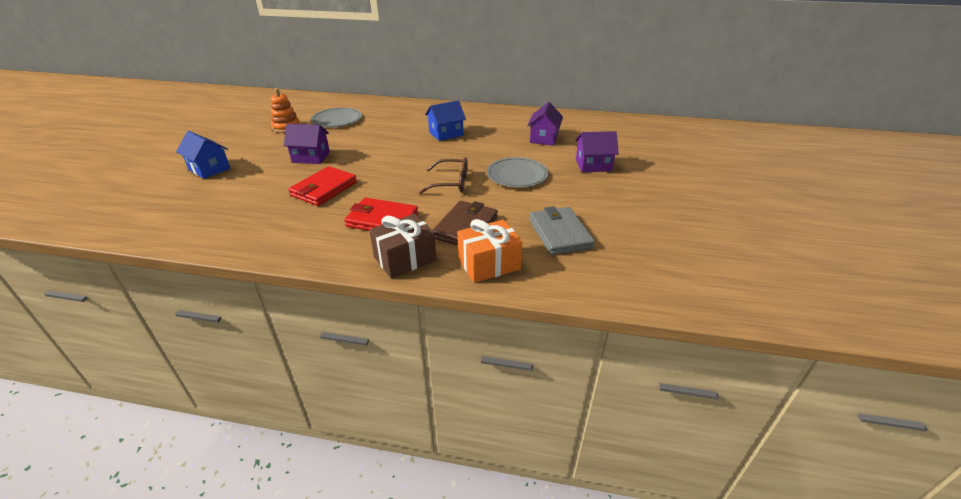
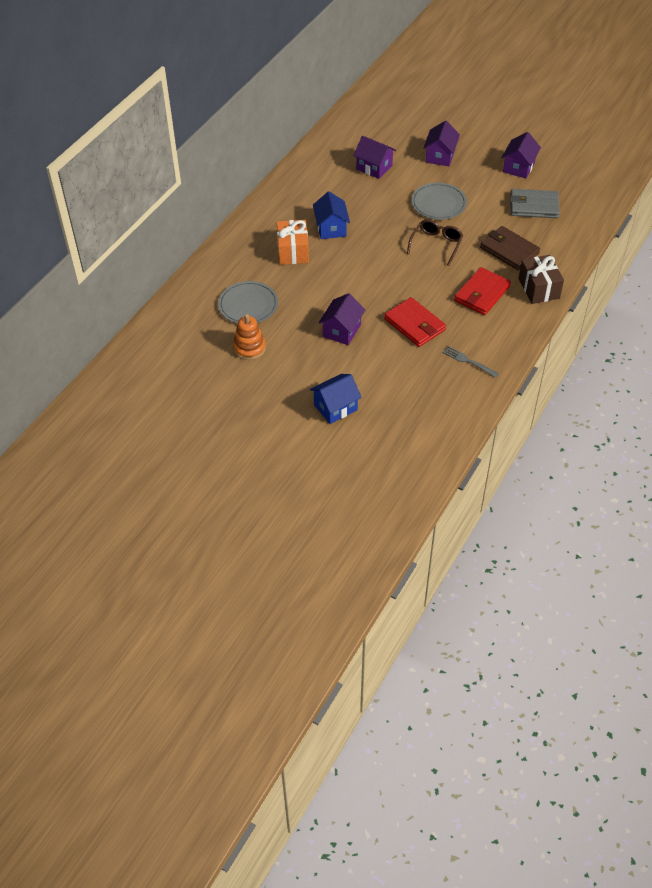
camera: 70 degrees left, 15 degrees up
orange gift [457,219,522,283] -> orange gift moved to [277,220,309,265]
none -> grey fork [442,346,499,378]
none -> purple house [502,132,541,178]

